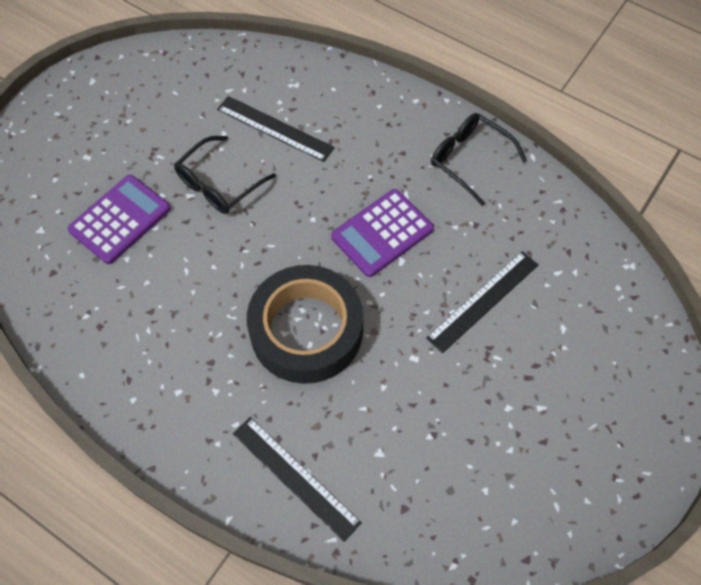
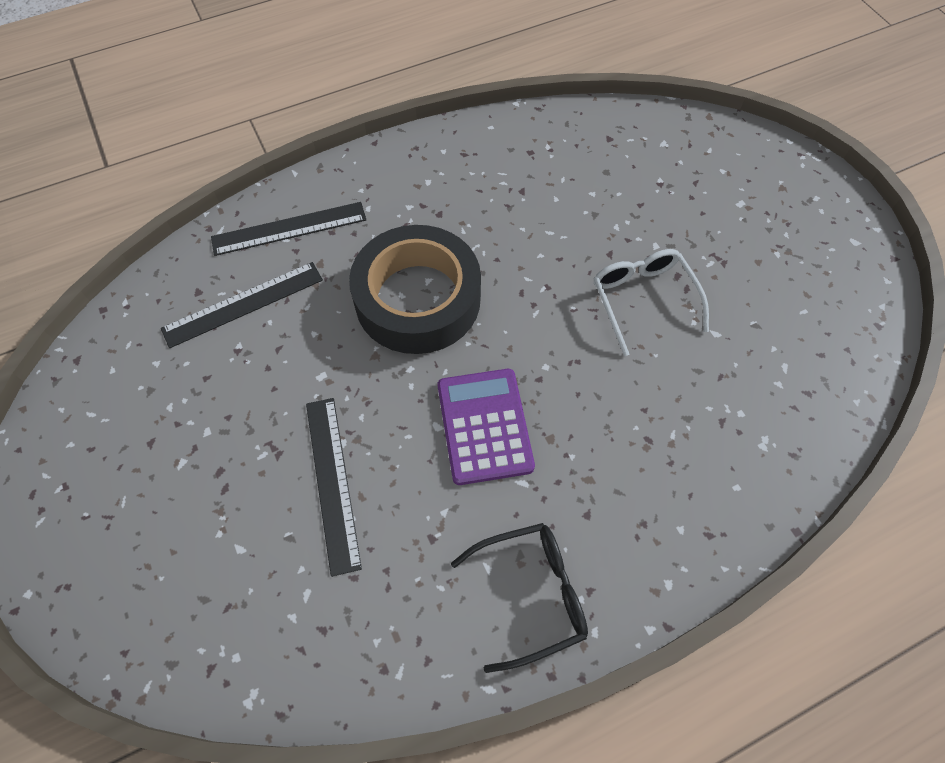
camera: 120 degrees right, 0 degrees up
purple calculator [68,175,171,264] -> none
black glasses [174,136,276,214] -> white glasses [594,249,709,356]
black ruler [217,96,335,162] -> black ruler moved to [161,262,323,348]

